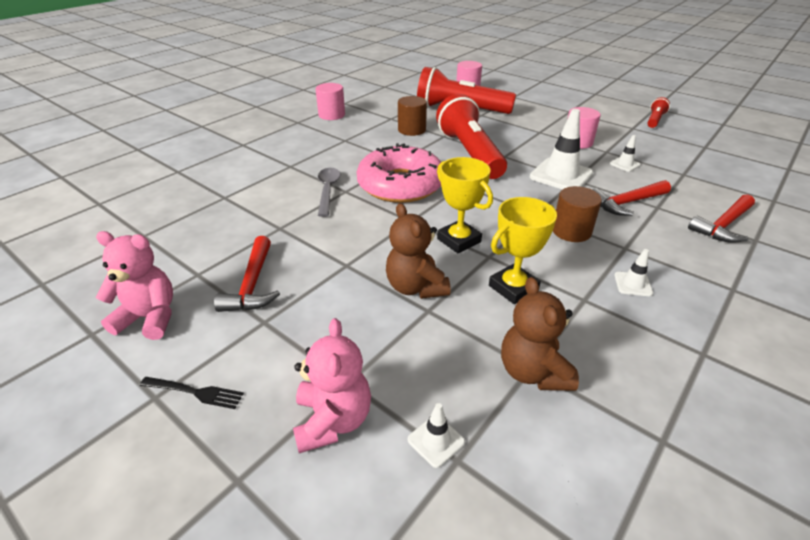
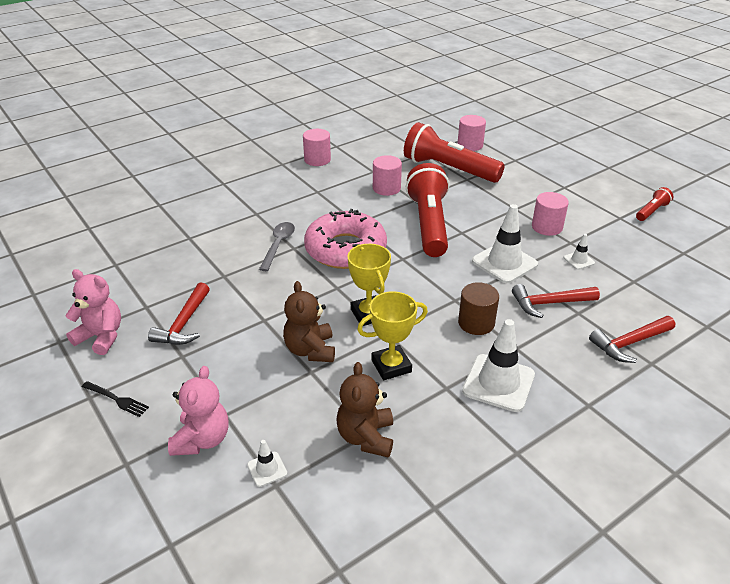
camera: 15 degrees right, 0 degrees up
brown cylinder [398,96,427,136] -> pink cylinder [373,155,402,196]
white traffic cone [614,249,653,296] -> white traffic cone [462,319,535,412], size x2.11

